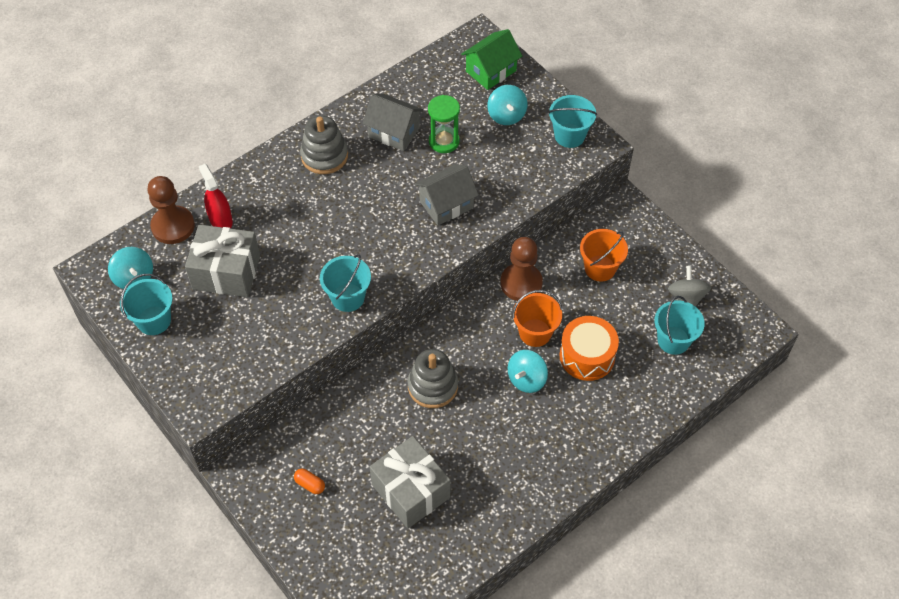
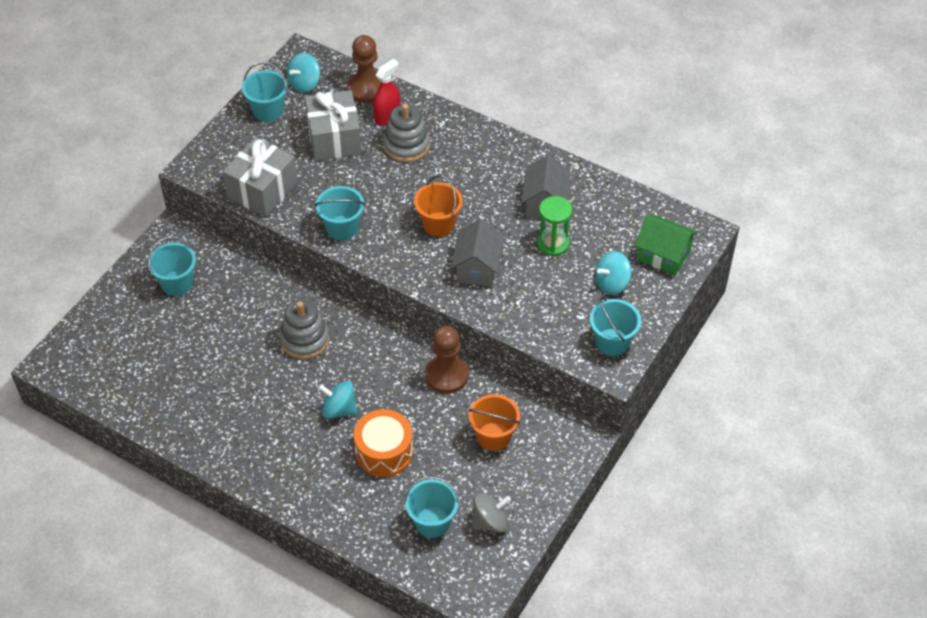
camera: 70 degrees right, 5 degrees down
orange capsule [294,469,325,494] -> turquoise bucket [148,236,196,296]
grey stacking toy [300,116,348,174] -> grey stacking toy moved to [383,104,430,162]
grey gift [370,436,450,528] -> grey gift moved to [223,137,298,217]
grey house [414,164,479,225] -> grey house turned 60 degrees clockwise [451,219,504,287]
orange bucket [512,290,563,347] -> orange bucket moved to [414,175,463,237]

